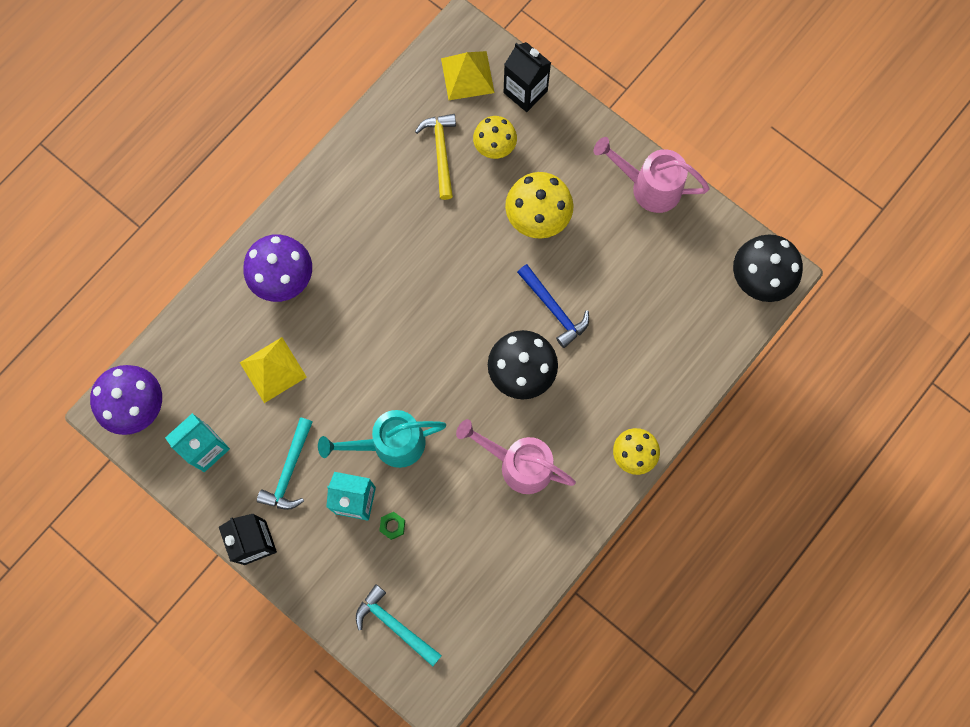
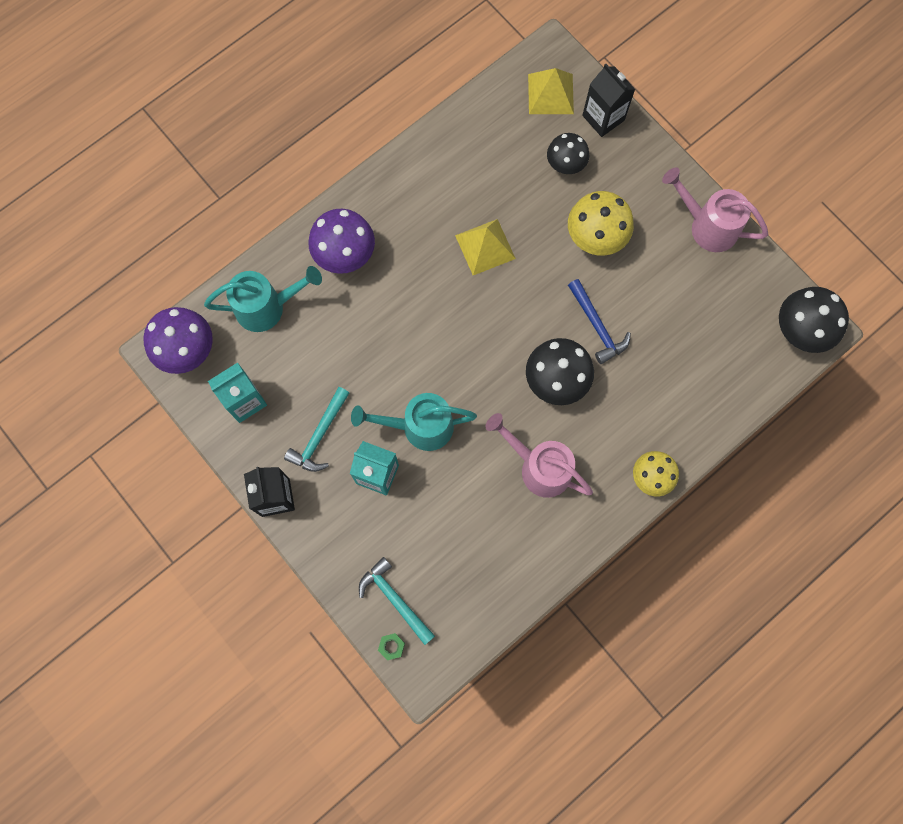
camera: 10 degrees right, 0 degrees up
yellow pyramid [240,337,307,403] -> yellow pyramid moved to [455,219,516,275]
green nut [379,512,405,540] -> green nut moved to [378,633,405,660]
yellow hammer [415,114,456,200] -> none
yellow mushroom [473,116,517,159] -> black mushroom [547,133,589,174]
none -> turquoise watering can [204,266,322,332]

